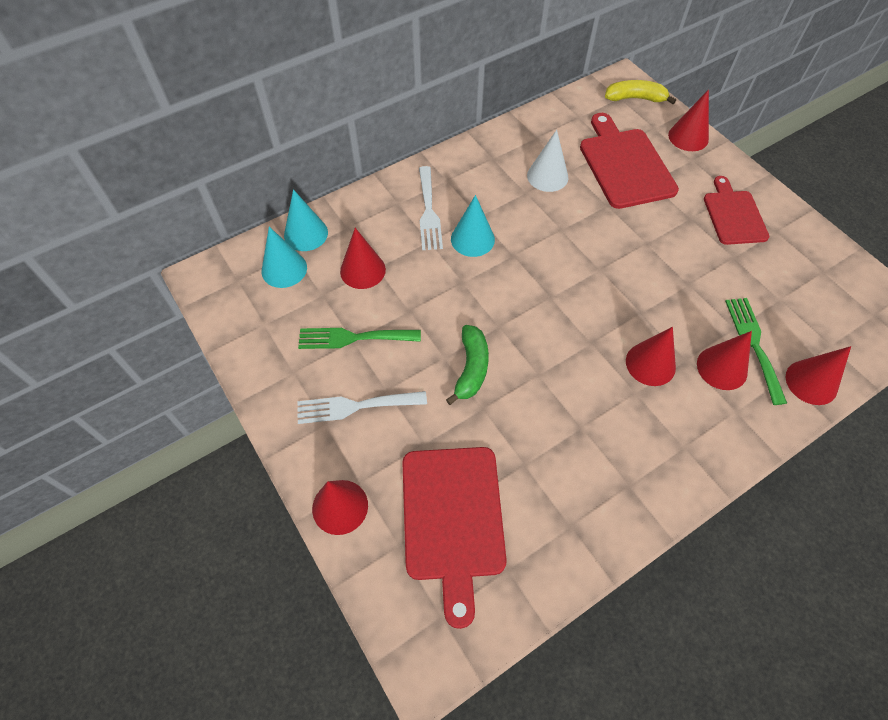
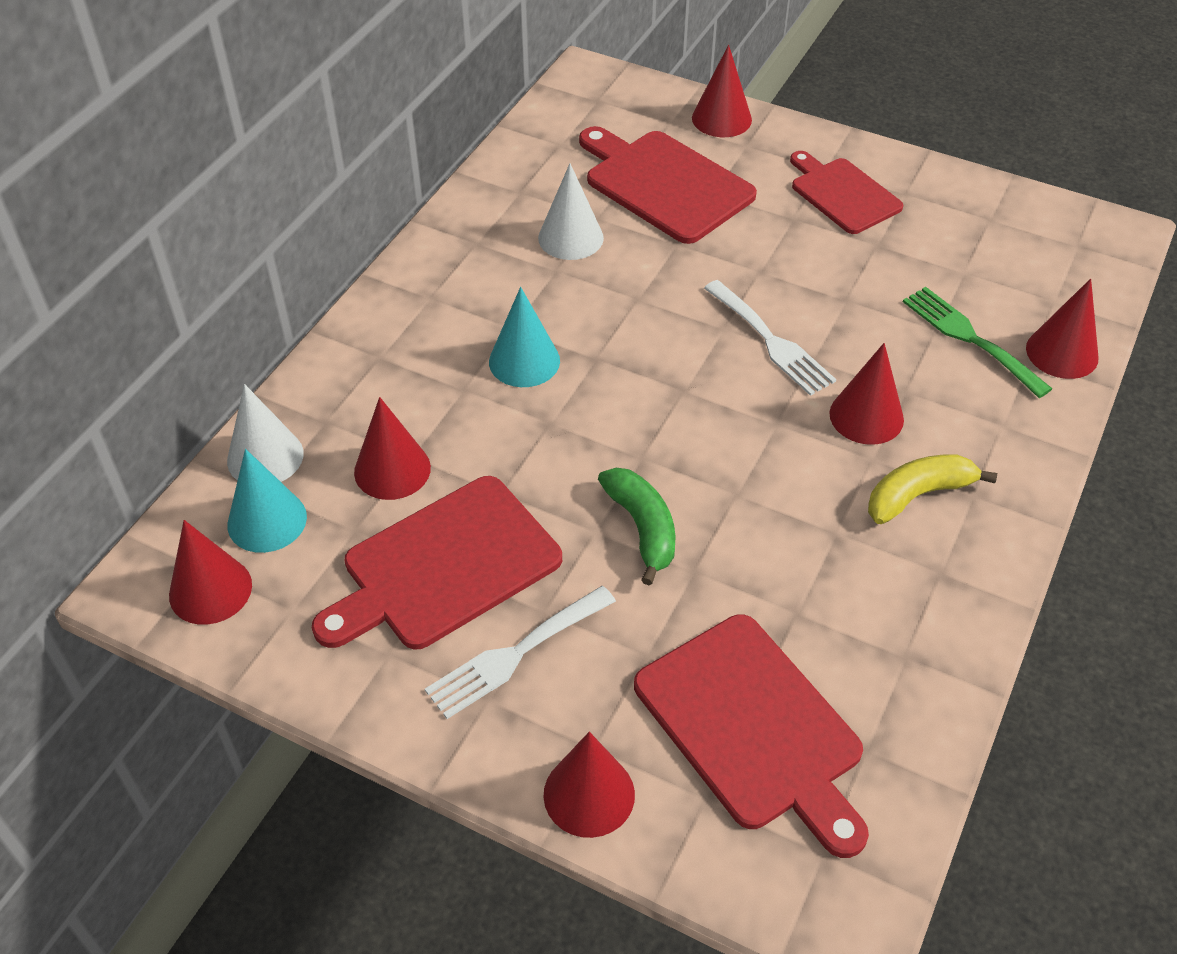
camera: 30 degrees left, 10 degrees down
turquoise cone [284,189,328,251] -> white cone [227,384,303,482]
green fork [298,328,421,349] -> red cutting board [312,476,562,649]
white fork [419,166,443,250] -> white fork moved to [704,280,836,396]
yellow banana [605,80,676,104] -> yellow banana moved to [868,454,997,524]
red cone [697,331,752,390] -> red cone moved to [169,520,252,625]

